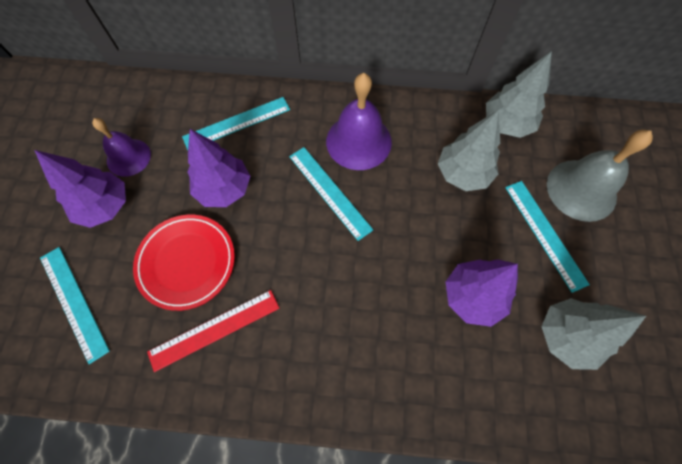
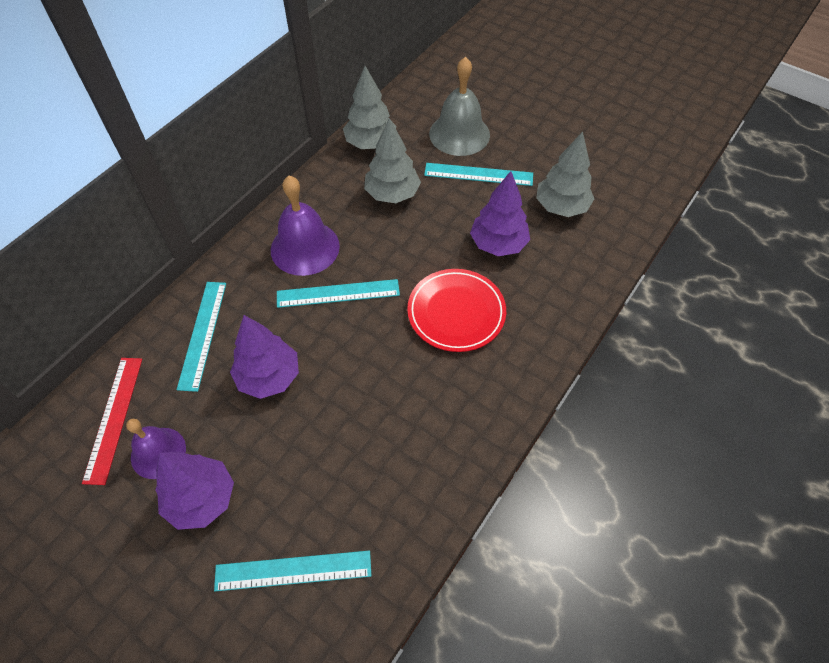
camera: 60 degrees left, 10 degrees down
red plate [133,215,235,311] -> red plate moved to [407,269,506,352]
red ruler [147,290,279,372] -> red ruler moved to [82,358,142,485]

